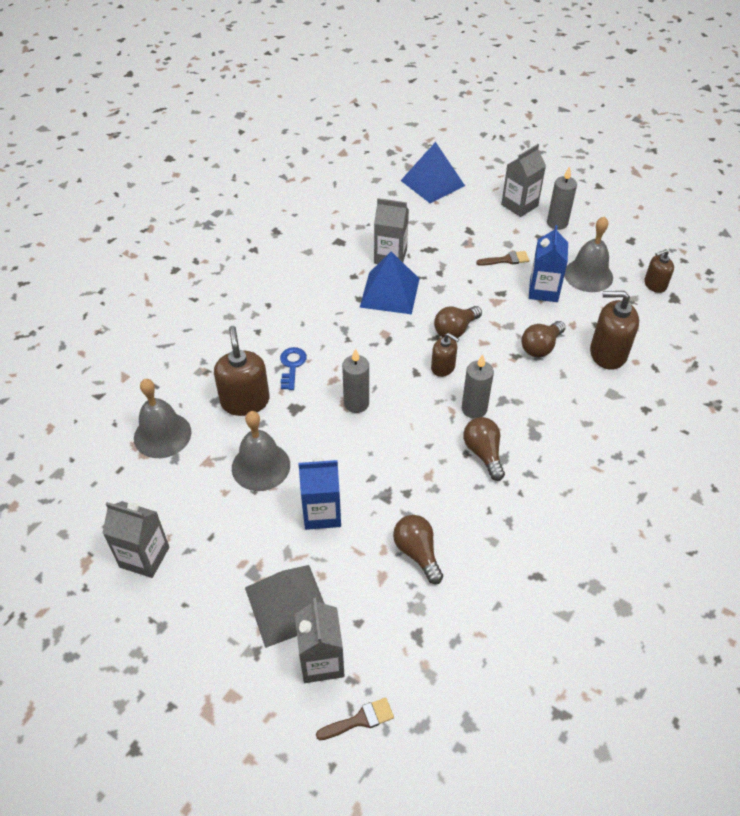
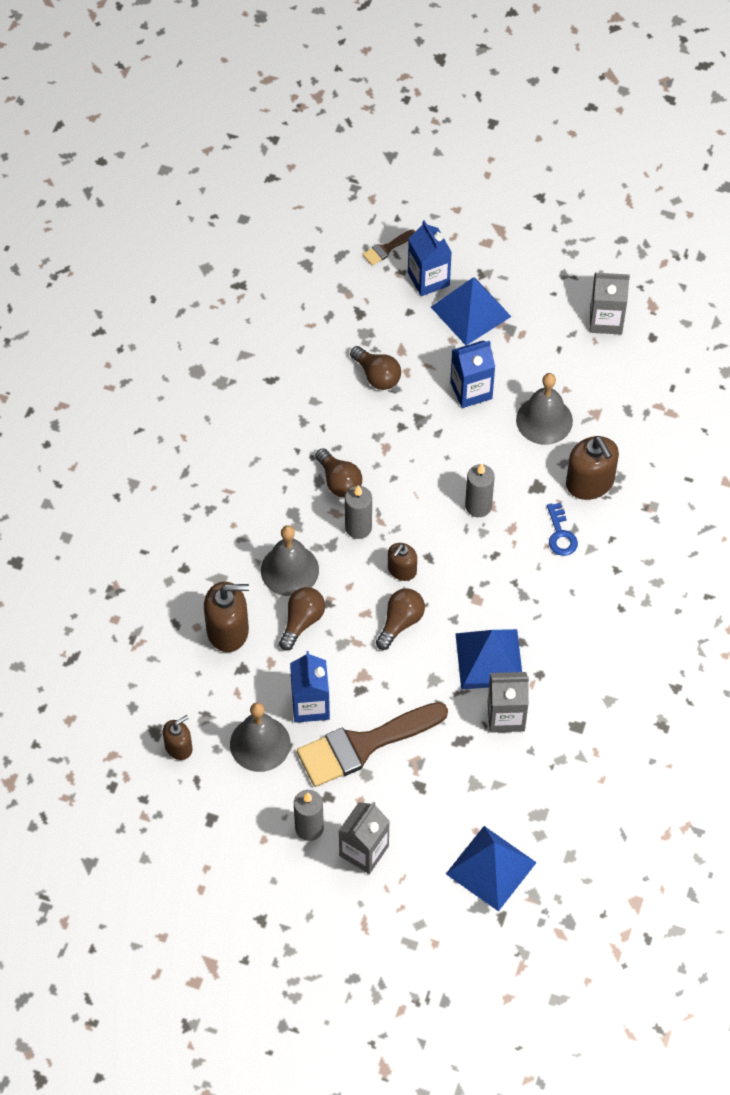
camera: 165 degrees right, 10 degrees up
grey bell [134,379,191,458] -> grey bell moved to [261,525,319,596]
grey pyramid [245,565,325,648] -> blue pyramid [431,277,512,345]
grey carton [295,598,344,683] -> blue carton [408,220,452,296]
brown soap dispenser [431,333,459,377] -> brown soap dispenser turned 75 degrees counterclockwise [388,543,417,581]
brown brush [476,251,529,266] -> brown brush [297,702,448,787], size x2.36

